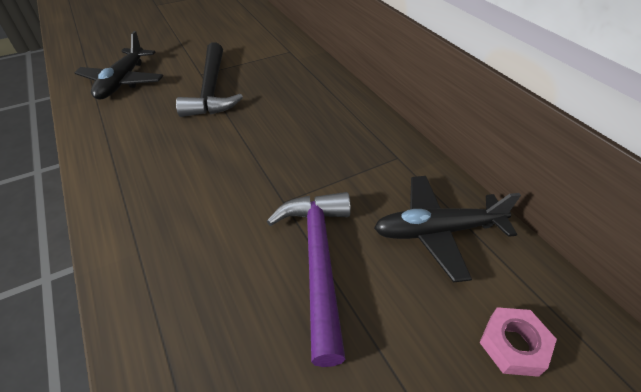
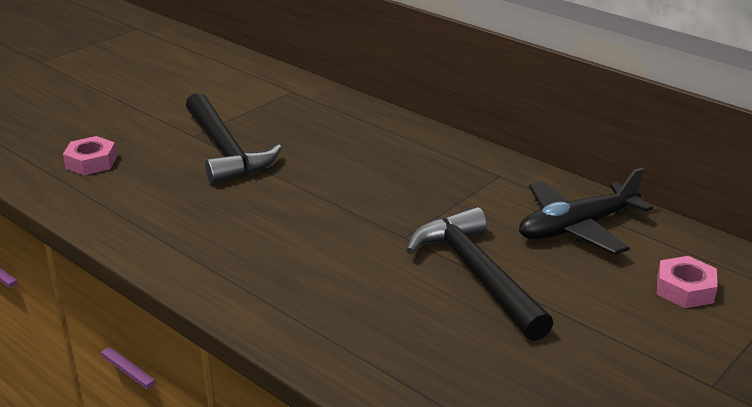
camera: 20 degrees left, 15 degrees down
black plane [74,31,163,100] -> pink nut [63,136,117,175]
purple hammer [267,192,351,367] -> black hammer [406,207,554,341]

